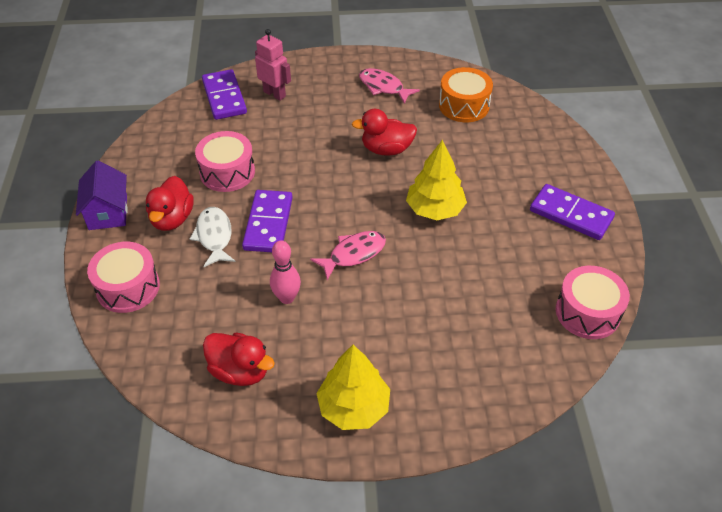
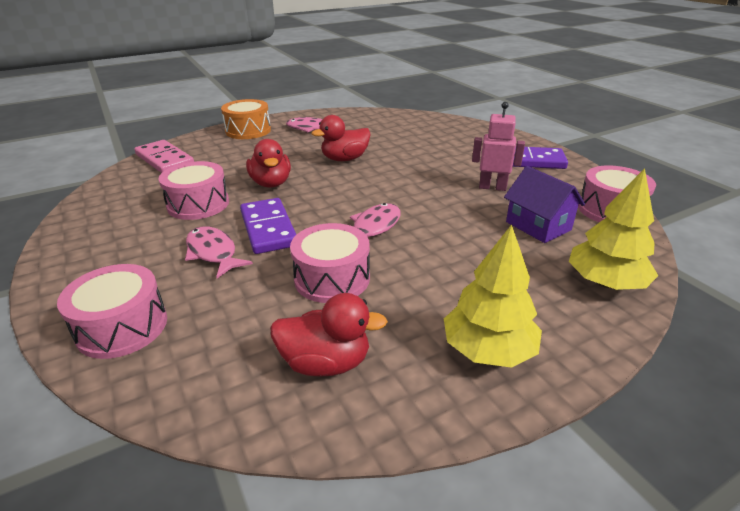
camera: 25 degrees left, 15 degrees down
purple house [76,161,128,230] -> purple house moved to [504,166,585,243]
red duck [146,176,194,231] -> red duck moved to [246,139,291,188]
white fish [190,207,236,267] -> pink fish [185,226,253,278]
purple domino [202,69,247,120] -> pink domino [134,140,194,173]
pink robot [255,29,291,101] -> pink robot moved to [472,102,525,191]
pink bowling pin [270,240,301,304] -> pink drum [290,223,370,303]
yellow tree [406,140,467,220] -> yellow tree moved to [569,168,658,290]
orange drum [439,67,493,122] -> orange drum moved to [221,99,271,139]

